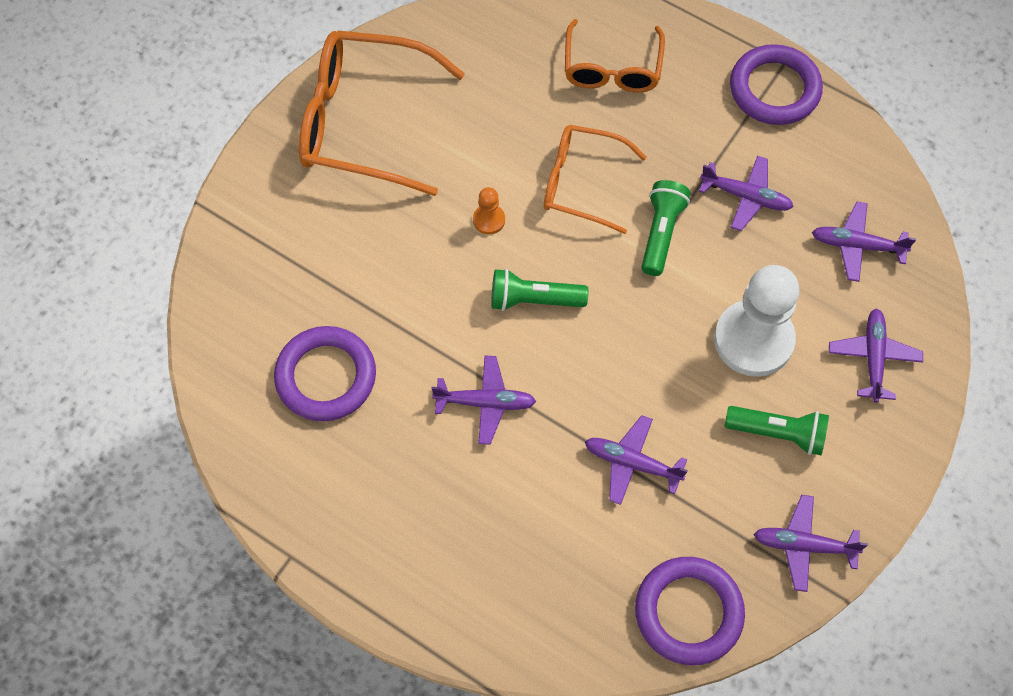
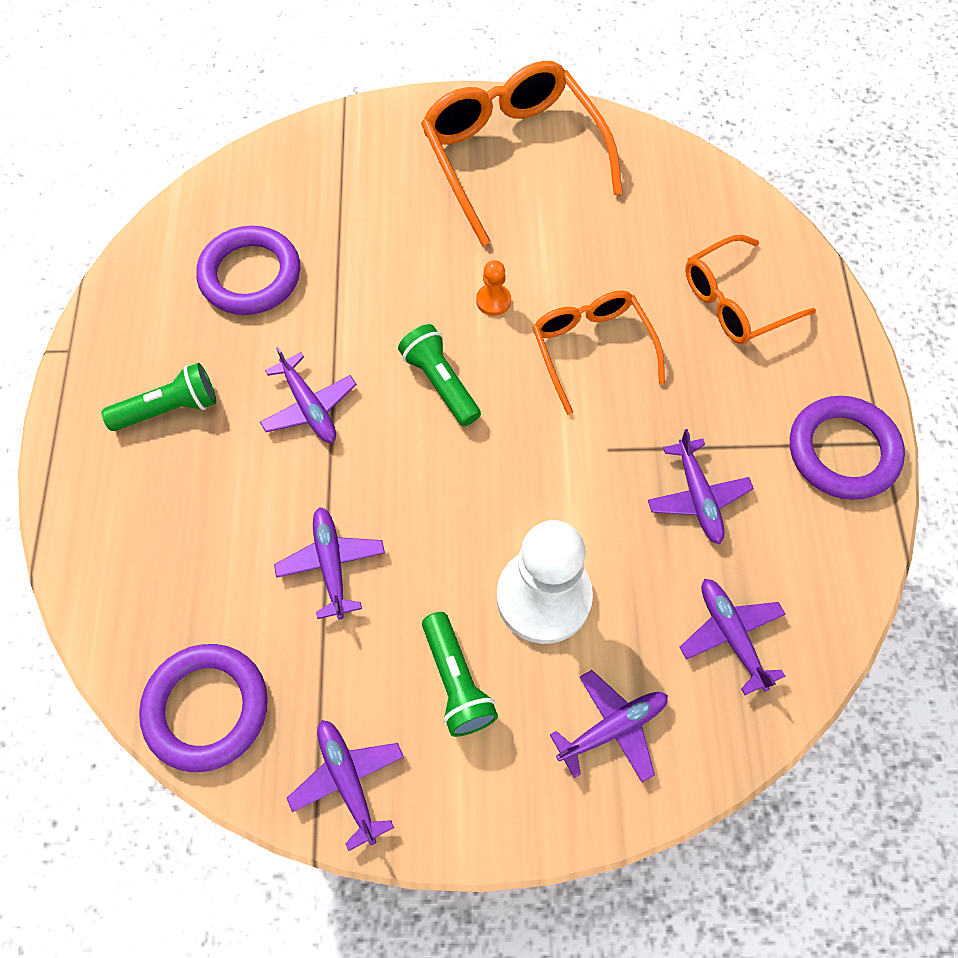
camera: 55 degrees right, 0 degrees up
green flashlight [641,180,690,276] -> green flashlight moved to [101,363,216,431]

